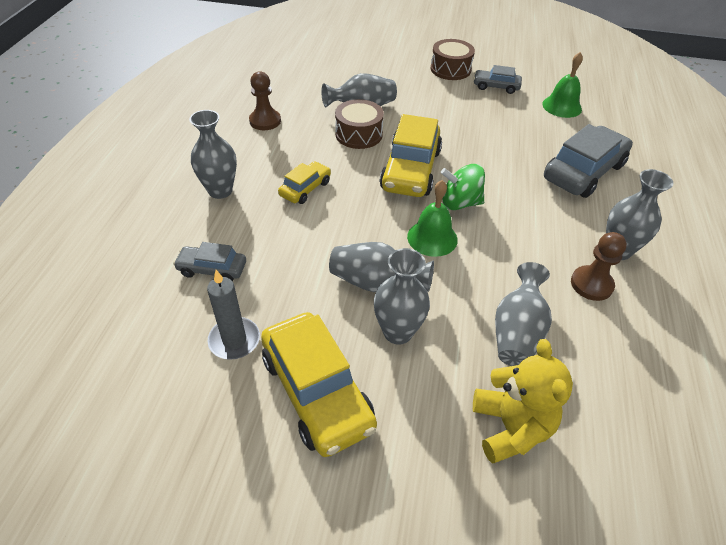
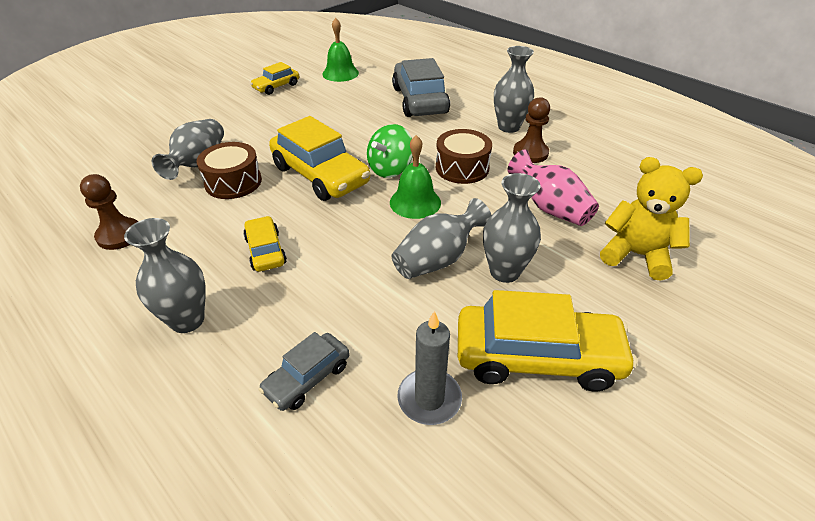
camera: 55 degrees left, 5 degrees down
brown drum [431,39,475,80] -> brown drum moved to [436,129,492,184]
grey car [473,65,522,94] -> yellow car [250,62,299,95]
grey vase [495,262,552,366] -> pink vase [508,149,599,226]

